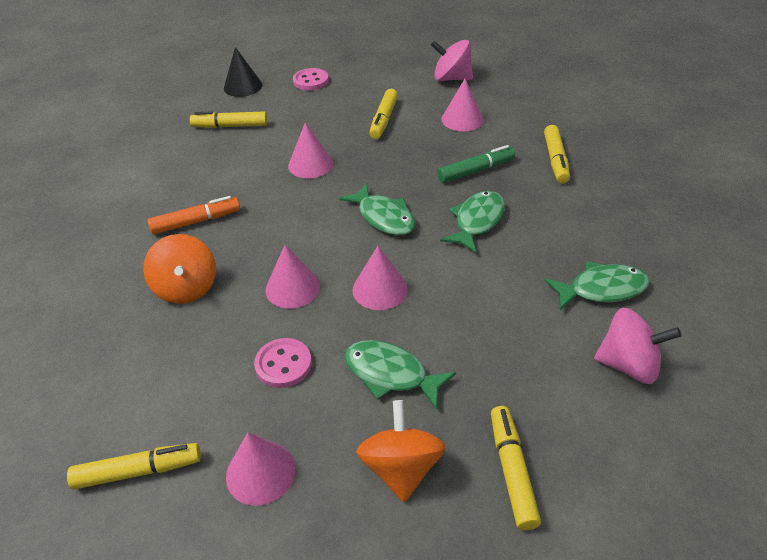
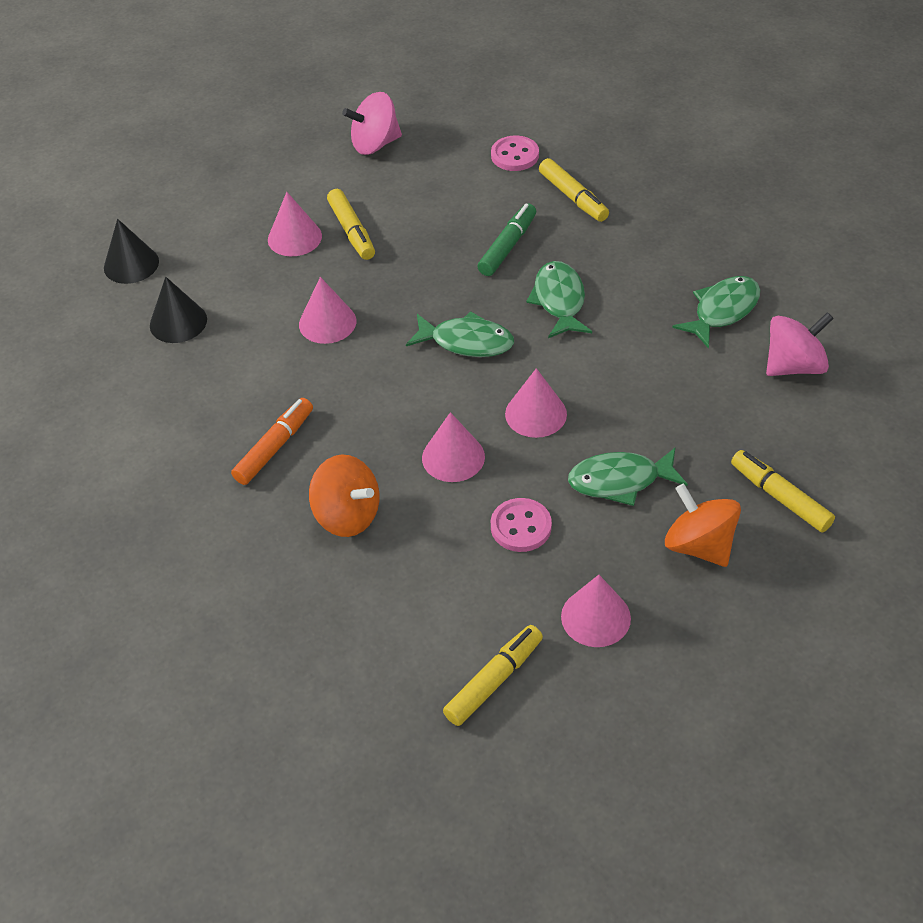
camera: 35 degrees left, 5 degrees up
yellow marker [190,112,268,128] -> black cone [150,277,207,343]
pink button [293,68,329,90] -> pink button moved to [491,136,539,171]
pink cone [441,79,484,131] -> pink cone moved to [268,192,322,256]

